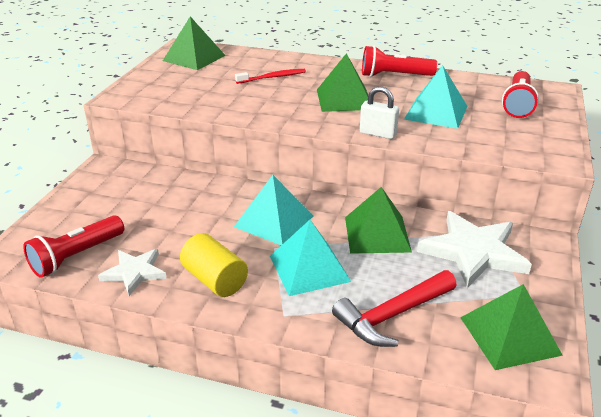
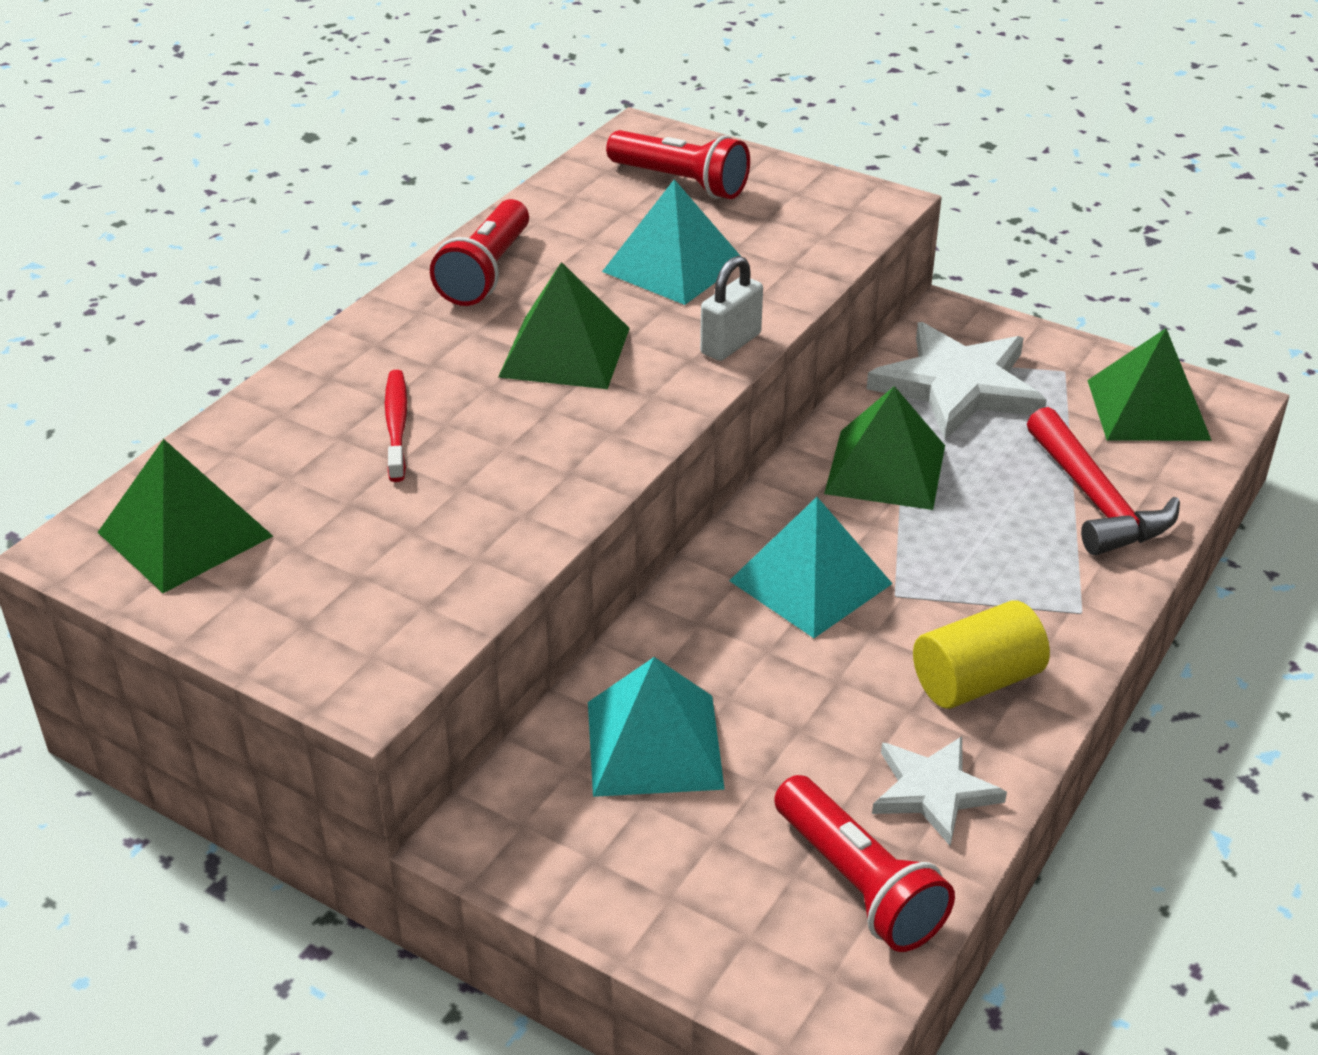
camera: 75 degrees left, 5 degrees up
turquoise pyramid [270,220,351,296] -> turquoise pyramid moved to [588,657,725,797]

